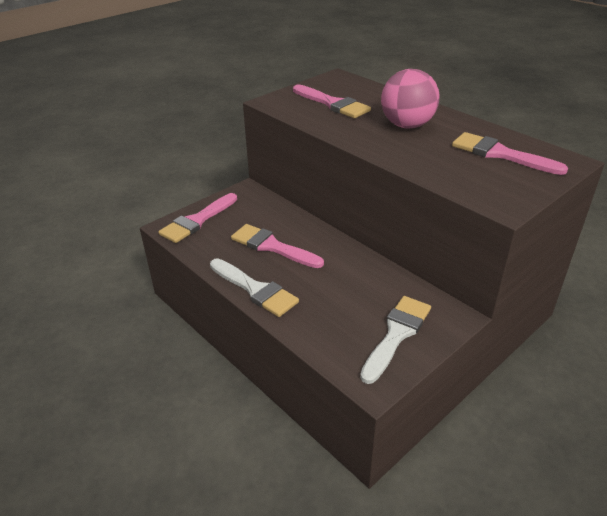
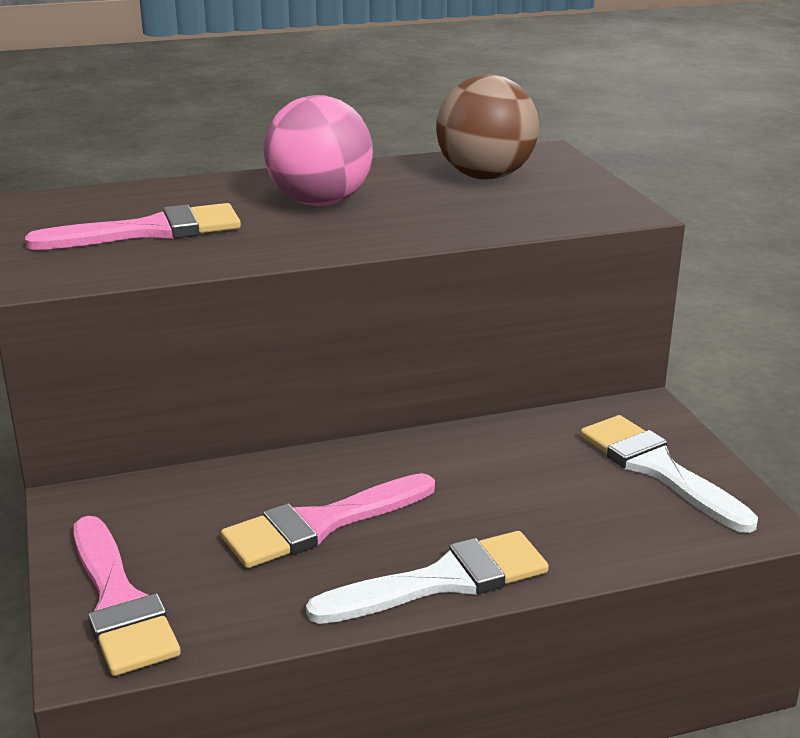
camera: 65 degrees left, 10 degrees down
pink brush [452,132,568,175] -> brown ball [436,75,539,180]

